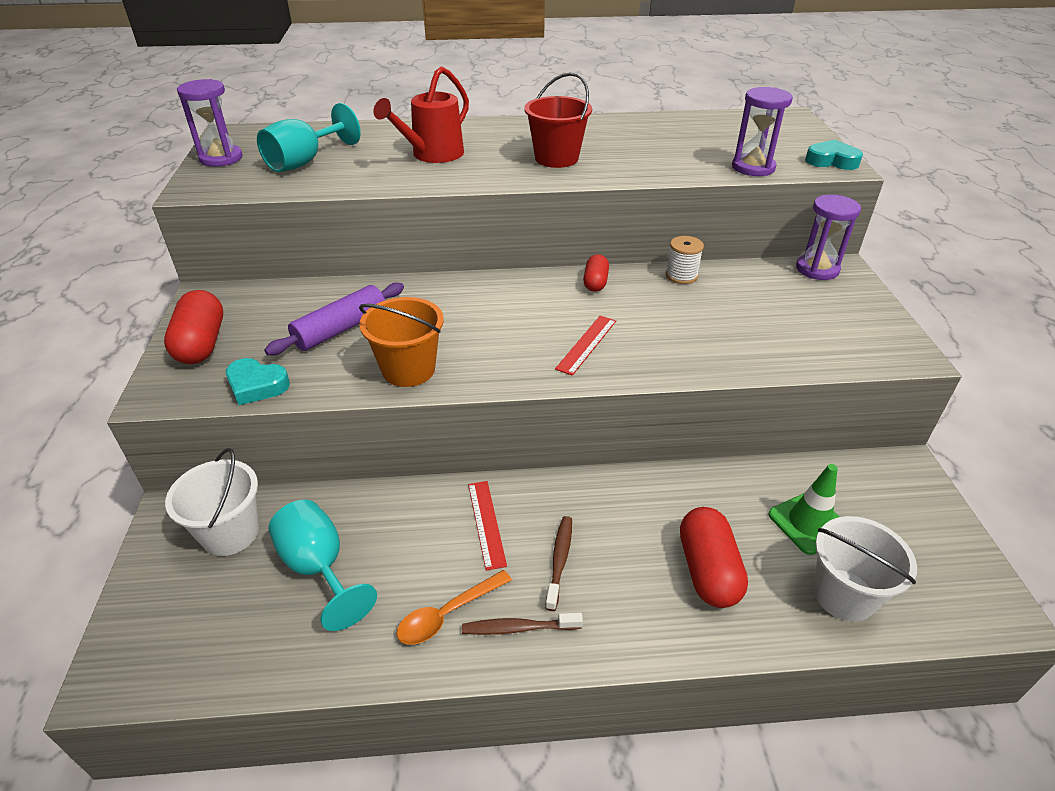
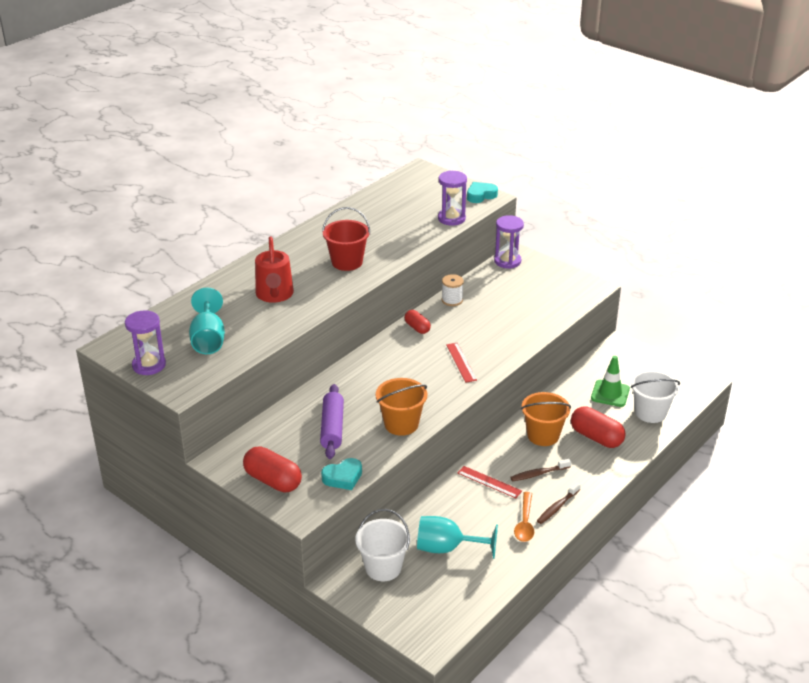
camera: 45 degrees left, 5 degrees down
brown toothbrush [545,516,572,611] -> brown toothbrush turned 75 degrees counterclockwise [510,459,571,481]
none -> orange bucket [521,392,571,446]

